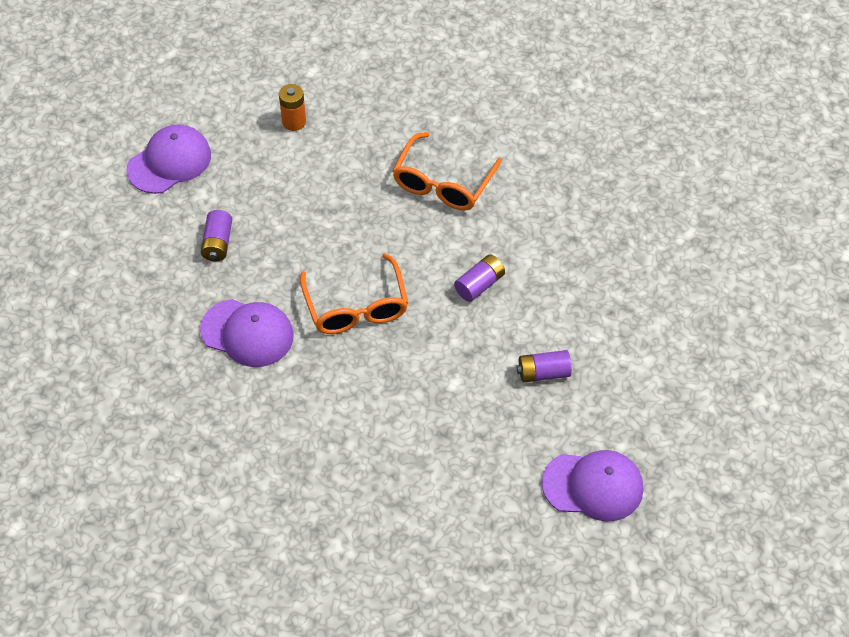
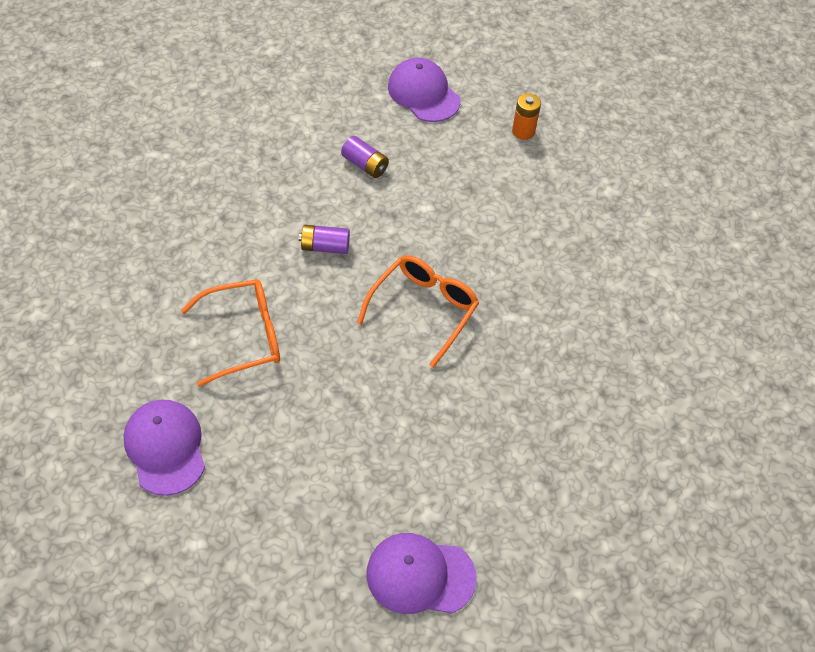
camera: 135 degrees left, 0 degrees up
purple cap [200,299,294,367] -> purple cap moved to [123,400,205,496]
purple battery [201,210,232,262] -> none
orange battery [279,84,306,131] -> orange battery moved to [512,93,541,140]

